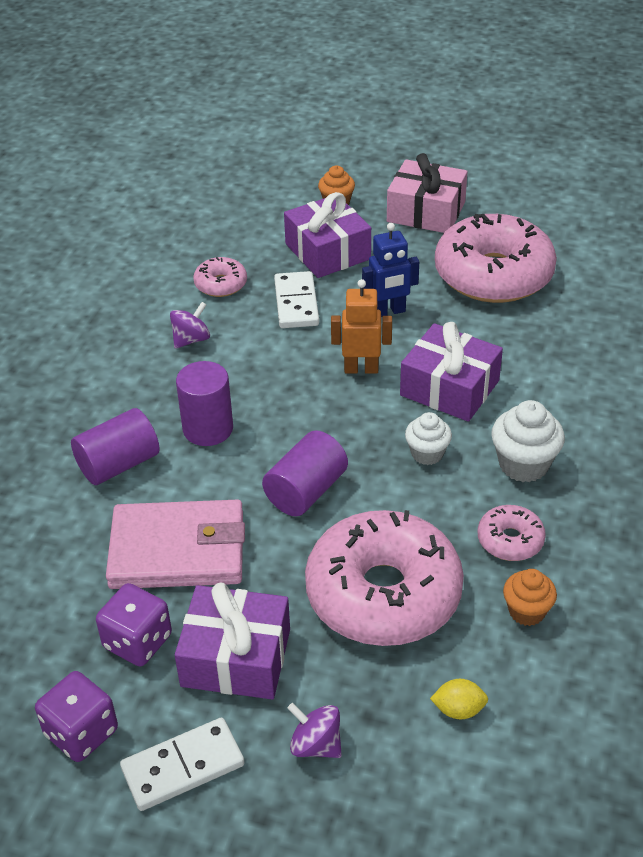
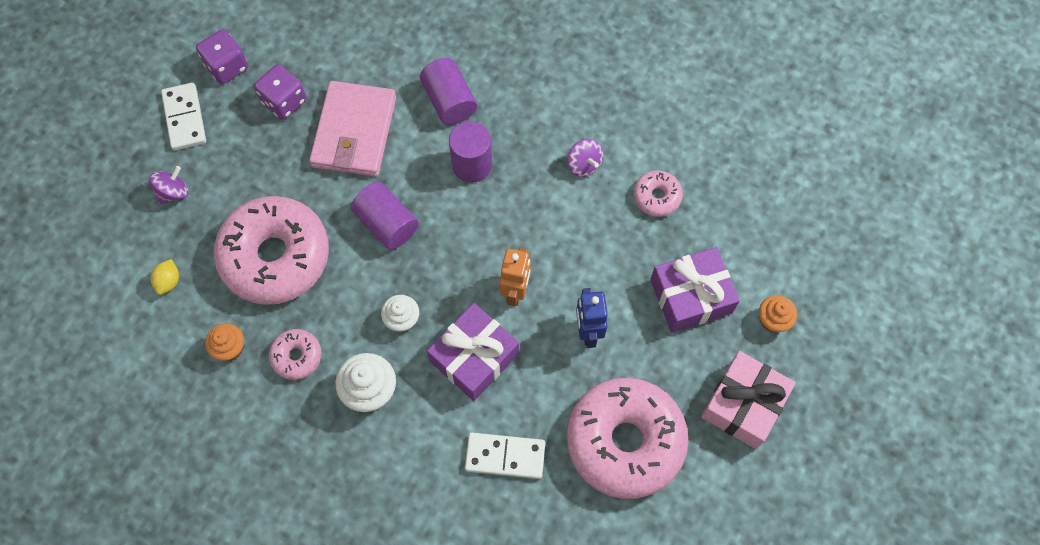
camera: 100 degrees right, 25 degrees up
purple gift [175,582,290,699] -> none
white domino [274,271,319,328] -> white domino moved to [465,433,545,479]

